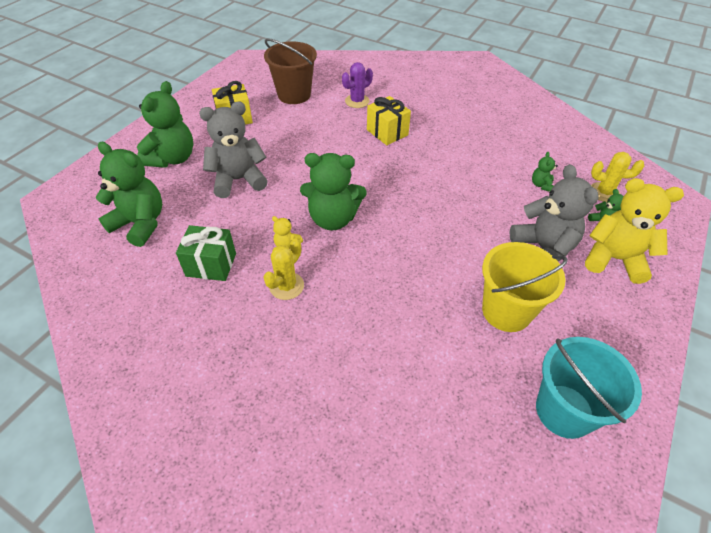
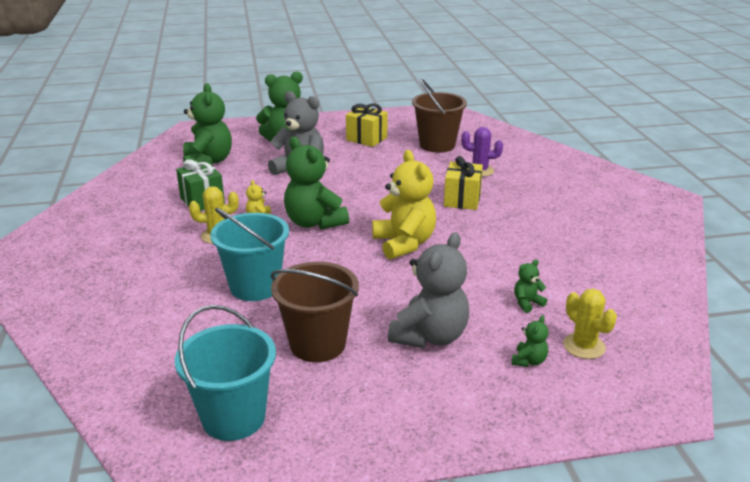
camera: 50 degrees right, 20 degrees down
yellow bucket [482,242,568,332] -> brown bucket [271,262,359,362]
yellow teddy bear [585,178,684,284] -> yellow teddy bear moved to [372,150,436,260]
none -> turquoise bucket [210,208,289,301]

